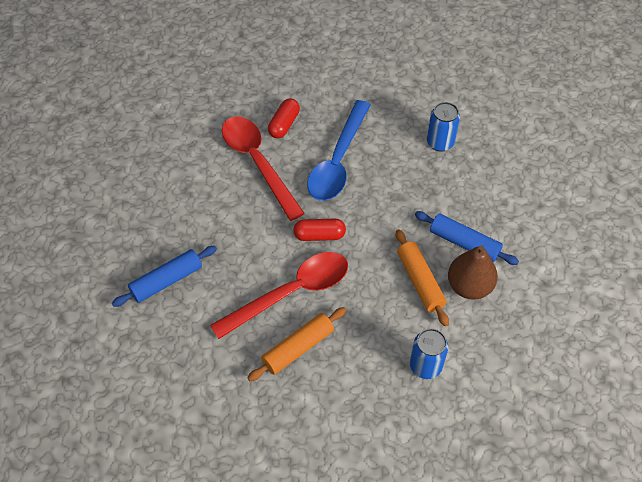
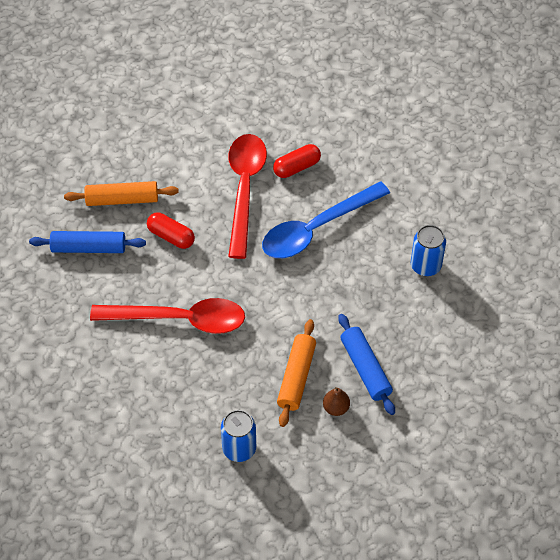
camera: 35 degrees right, 0 degrees up
orange rolling pin [248,307,346,381] -> orange rolling pin moved to [64,181,179,206]
red capsule [293,219,346,241] -> red capsule moved to [147,212,195,249]
brown pear [448,245,498,300] -> brown pear [323,387,350,416], size x0.53

